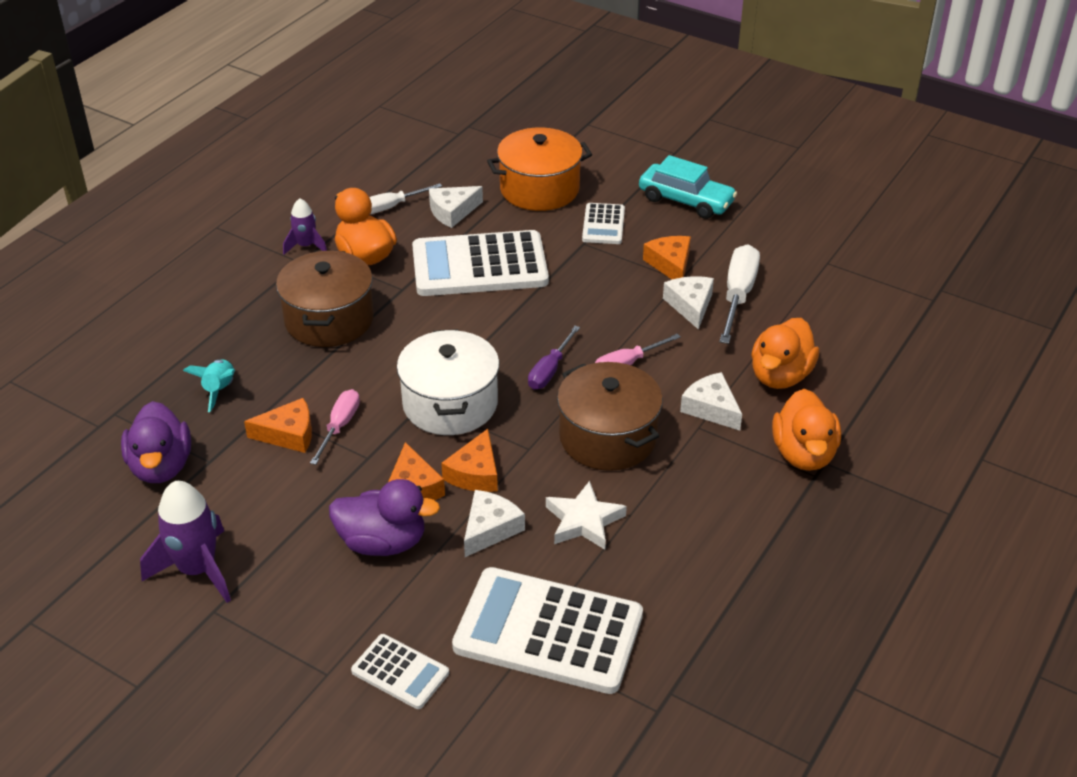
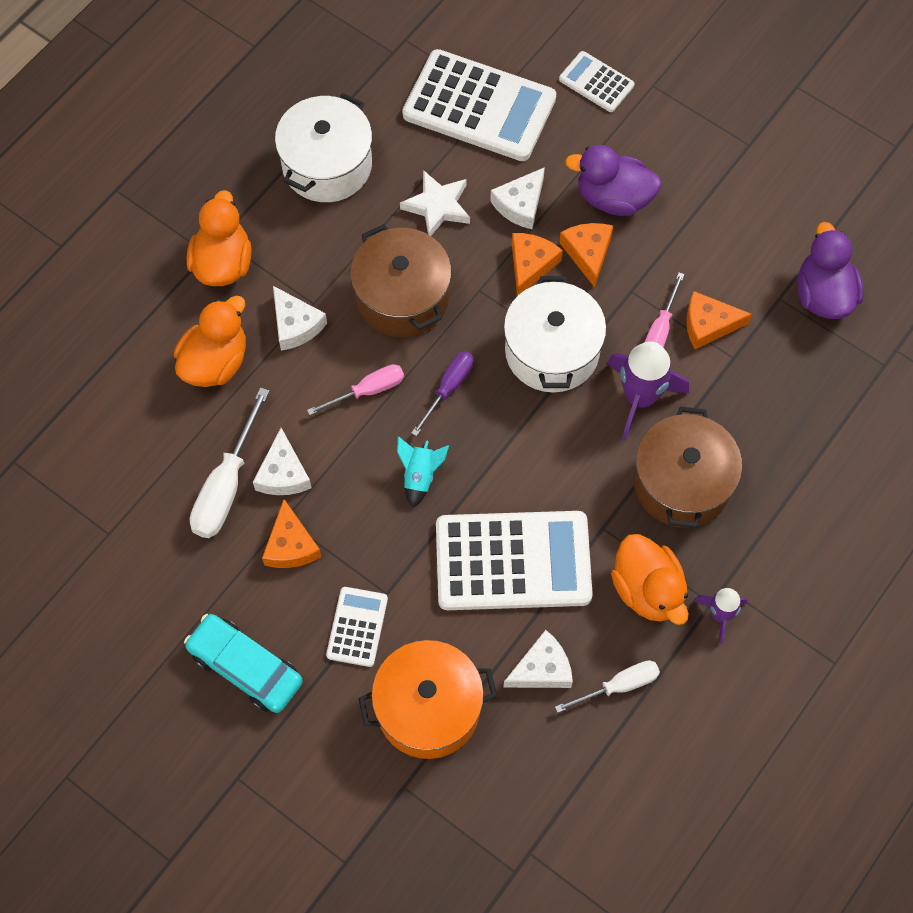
camera: 175 degrees left, 25 degrees up
purple rocket [140,481,231,603] -> purple rocket moved to [607,341,689,440]
turquoise rocket [183,360,235,412] -> turquoise rocket moved to [397,436,449,508]
none -> white pot [275,93,372,202]

